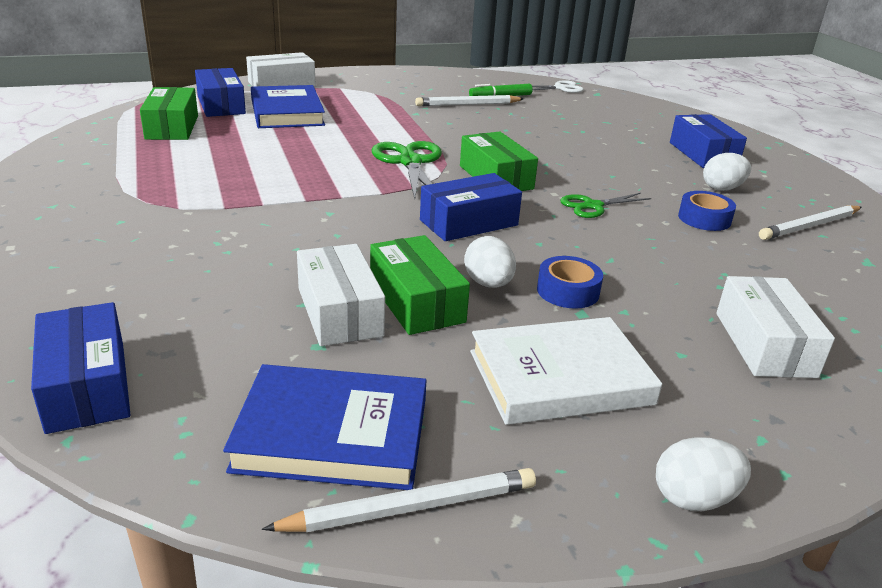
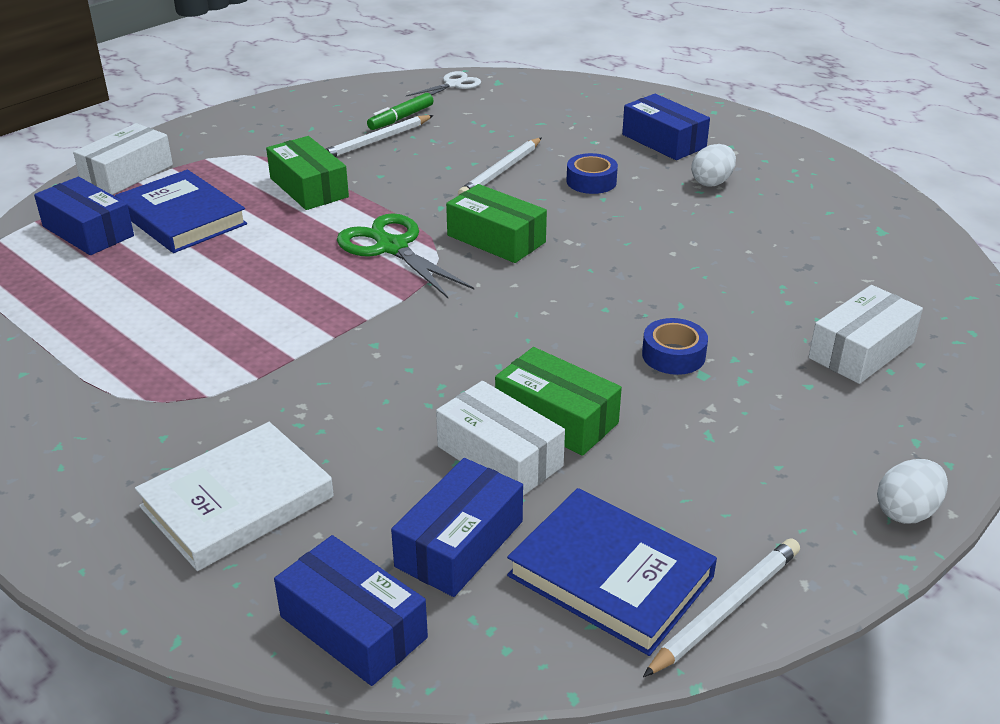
camera: 25 degrees left, 5 degrees up
green box [140,87,198,140] -> green box moved to [266,136,349,210]
blue book [223,364,427,490] -> blue book turned 60 degrees clockwise [507,488,717,656]
blue box [420,173,522,241] -> blue box moved to [391,458,523,597]
white egg [464,236,516,288] -> none
white book [470,317,662,425] -> white book moved to [135,422,334,571]
green scissors [560,193,651,218] -> none
blue tape [678,191,736,231] -> blue tape moved to [566,153,618,194]
white box [716,276,835,378] -> white box turned 75 degrees clockwise [809,285,923,384]
white pencil [759,205,862,240] -> white pencil moved to [458,138,542,196]

